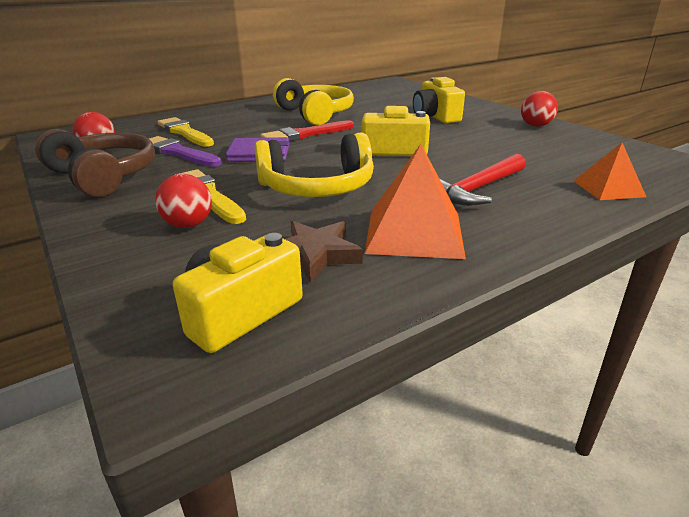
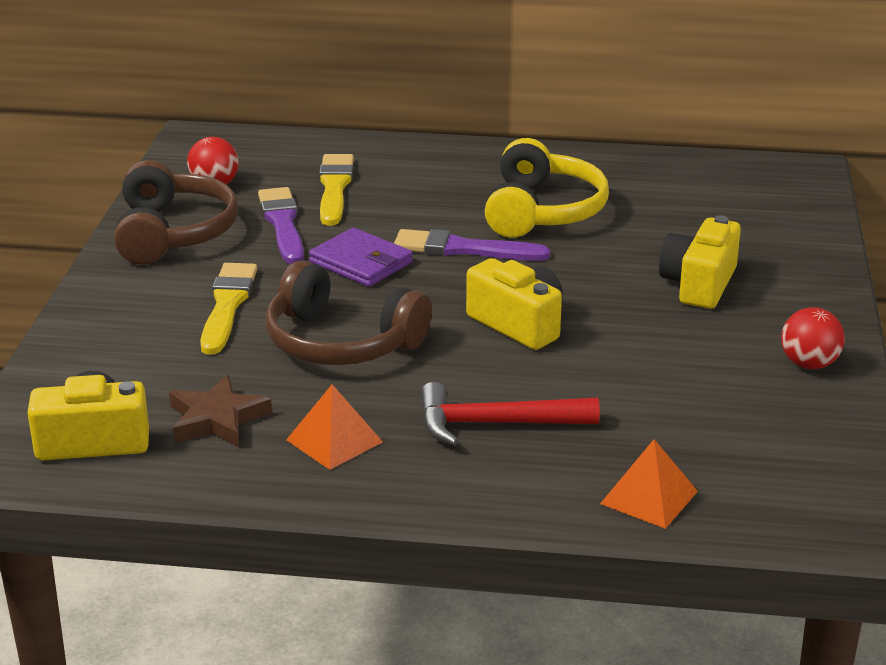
camera: 40 degrees right, 0 degrees up
red ball [155,174,212,228] -> none
yellow headphones [254,132,374,197] -> brown headphones [265,260,432,365]
red brush [260,120,354,141] -> purple brush [394,229,550,261]
orange pyramid [365,144,466,259] -> orange pyramid [286,384,383,470], size x0.61

